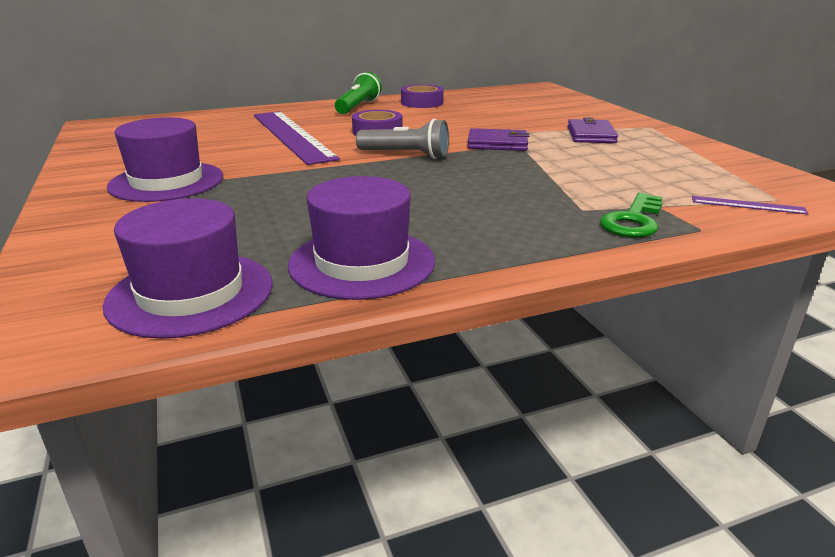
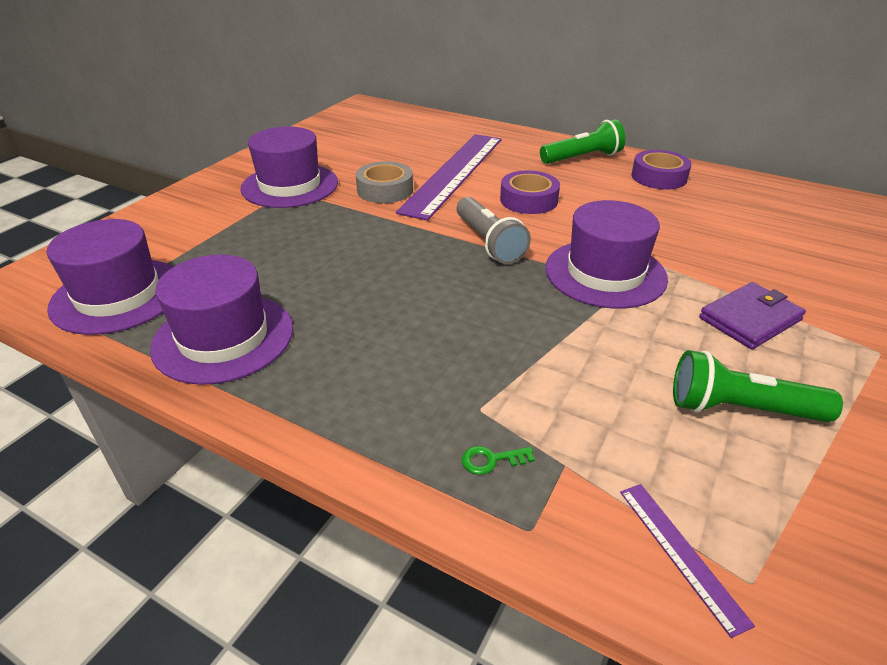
camera: 50 degrees right, 10 degrees up
purple wallet [467,128,529,151] -> purple hat [545,200,668,309]
green key [600,193,663,238] -> green key [462,446,535,475], size x0.48
none -> grey tape [356,161,413,203]
none -> green flashlight [673,350,843,422]

